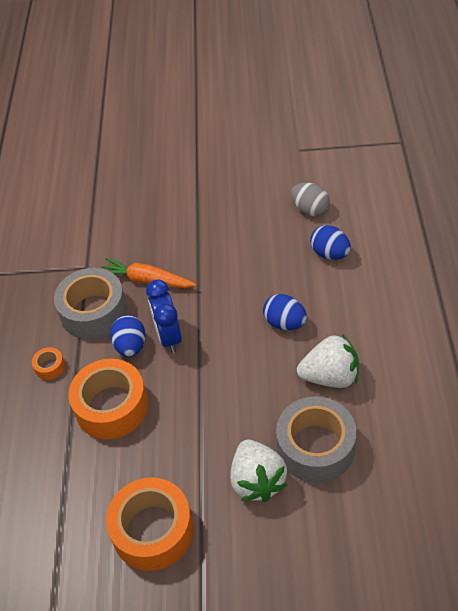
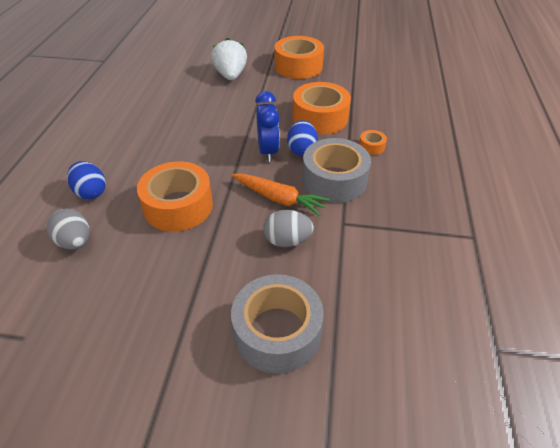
camera: 175 degrees left, 5 degrees down
blue egg [263,294,307,330] -> none
grey tape [276,396,357,483] -> grey tape moved to [231,274,324,374]
white strawberry [297,334,359,388] -> none
none -> orange tape [137,161,213,232]
none -> grey egg [263,210,314,247]

